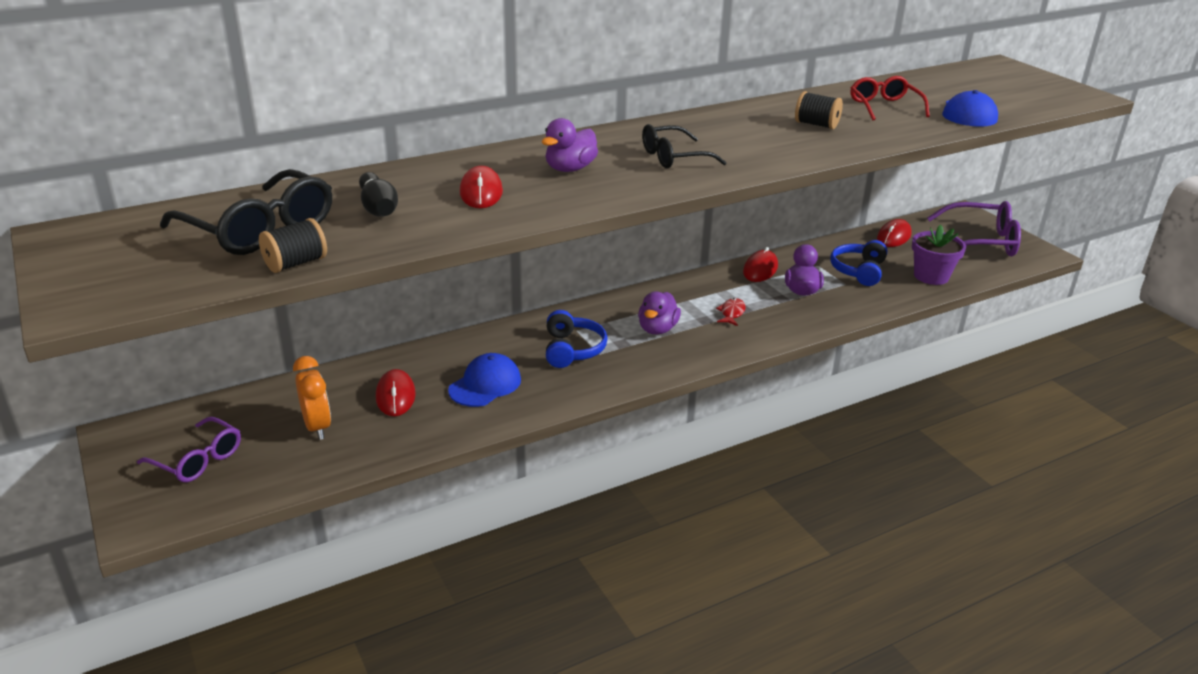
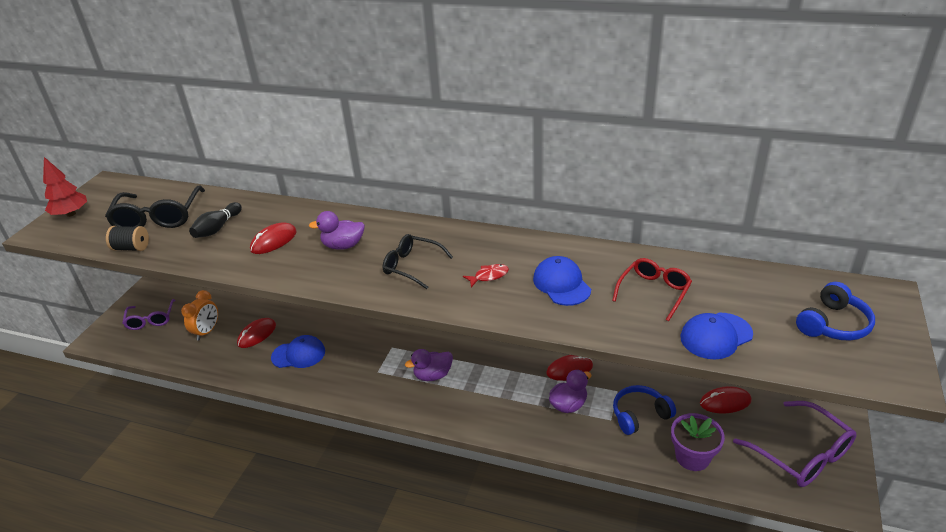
camera: 50 degrees right, 5 degrees up
blue headphones [546,310,608,368] -> blue headphones moved to [796,282,875,341]
red fish [716,298,746,326] -> red fish moved to [463,264,509,287]
black spool [795,91,843,129] -> blue cap [533,256,591,306]
none -> red tree [43,157,87,217]

